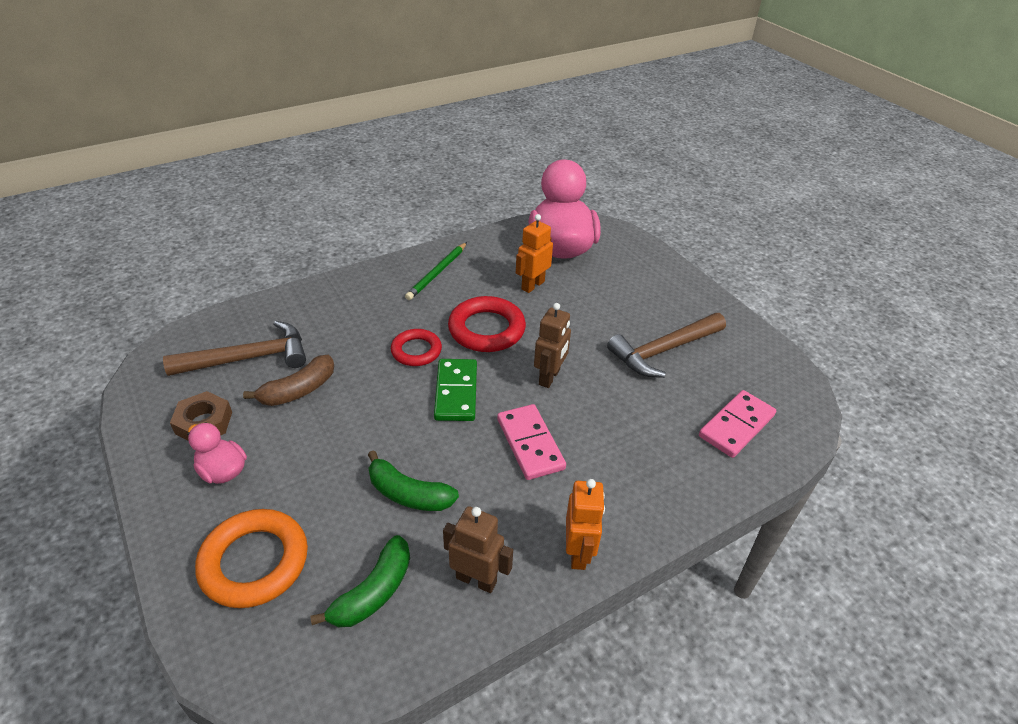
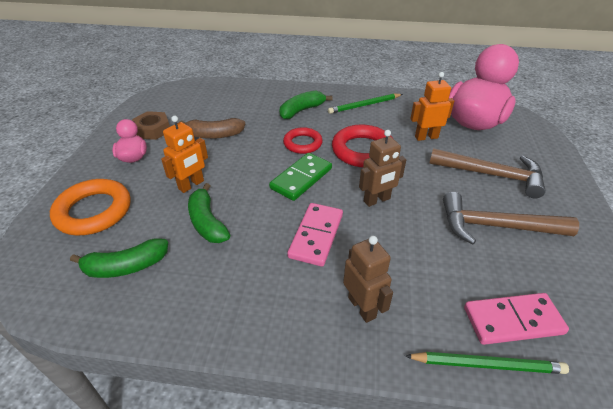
camera: 40 degrees right, 0 degrees up
brown hammer [163,321,306,376] -> brown hammer moved to [429,148,546,199]
brown robot [443,506,513,593] -> brown robot moved to [343,236,393,323]
orange robot [566,479,605,570] -> orange robot moved to [161,116,208,193]
none -> green banana [280,91,332,119]
none -> green pencil [405,352,569,374]

